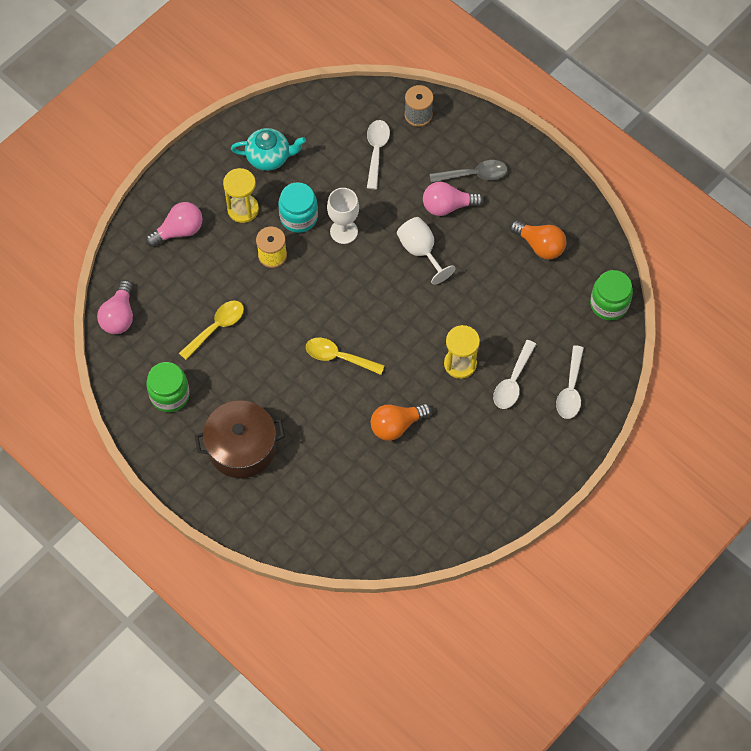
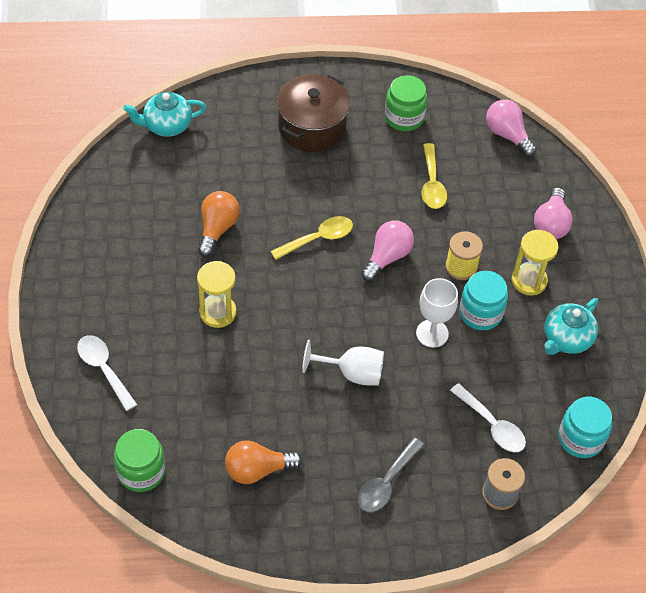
camera: 130 degrees right, 10 degrees down
pink light bulb [423,182,483,216] -> pink light bulb moved to [361,220,414,281]
white spoon [493,340,536,409] -> none
none -> turquoise teapot [123,92,206,137]
none -> turquoise jar [558,397,612,458]

